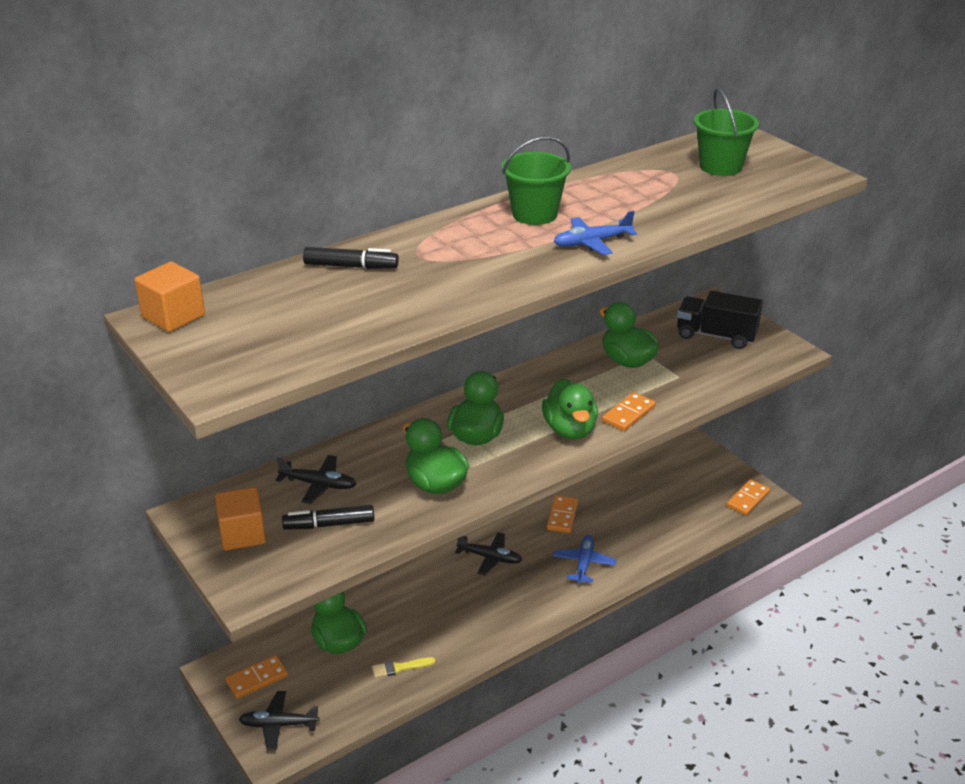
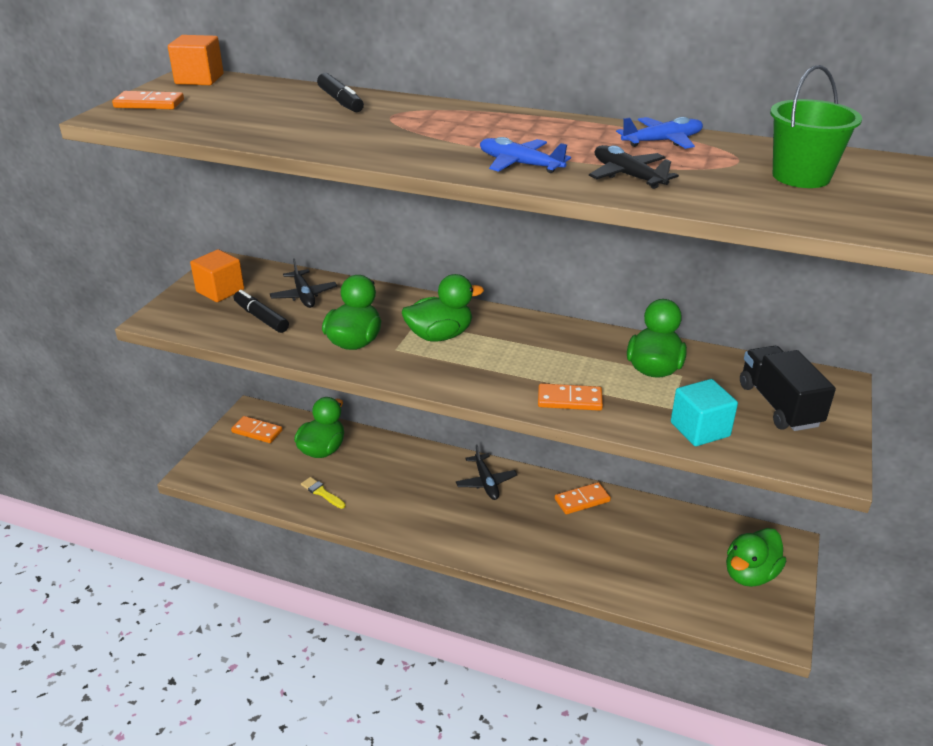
camera: 55 degrees right, 0 degrees up
black plane [239,691,320,750] -> black plane moved to [589,145,679,189]
green bucket [502,136,571,225] -> none
green duck [542,379,598,440] -> green duck moved to [726,528,786,587]
blue plane [553,535,617,584] -> blue plane moved to [616,117,703,149]
orange domino [726,479,770,516] -> orange domino moved to [112,91,184,109]
none -> turquoise cube [671,379,738,446]

